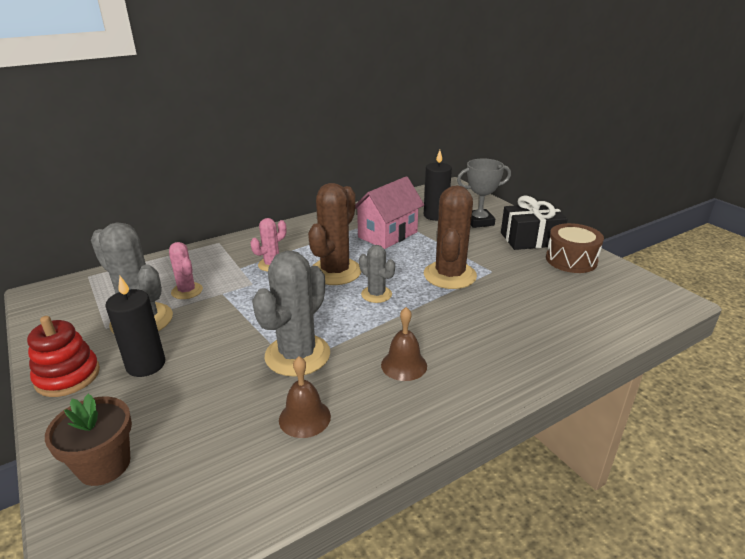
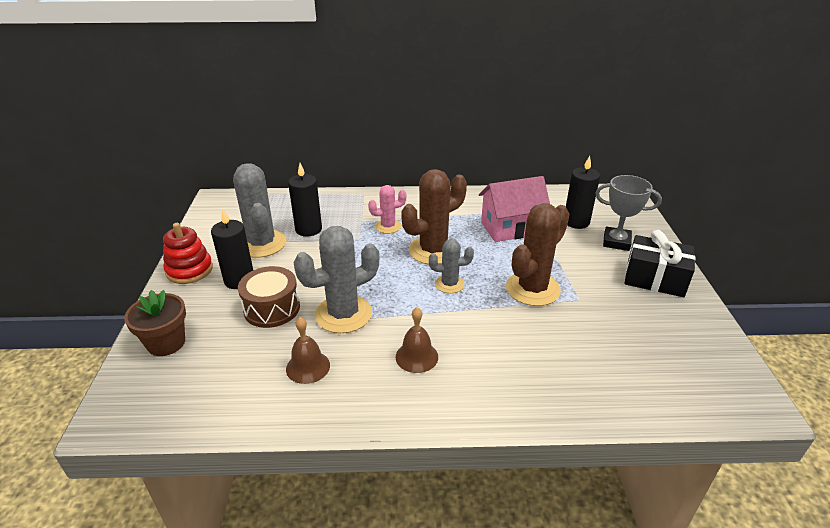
camera: 30 degrees right, 5 degrees up
pink cactus [169,242,203,299] -> black candle [288,163,322,237]
grey cactus [359,245,395,303] -> grey cactus turned 75 degrees counterclockwise [429,239,474,293]
brown drum [546,223,604,273] -> brown drum moved to [238,266,300,328]

